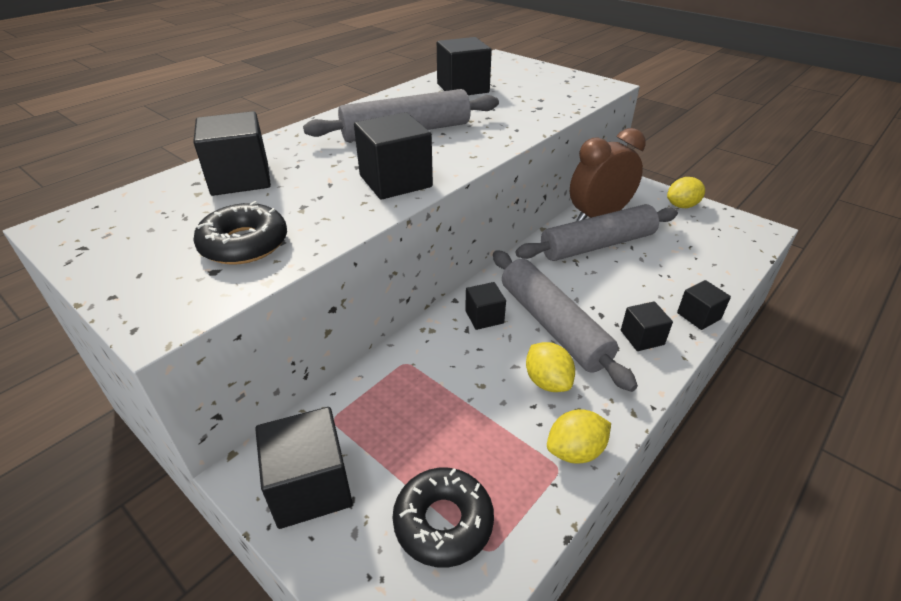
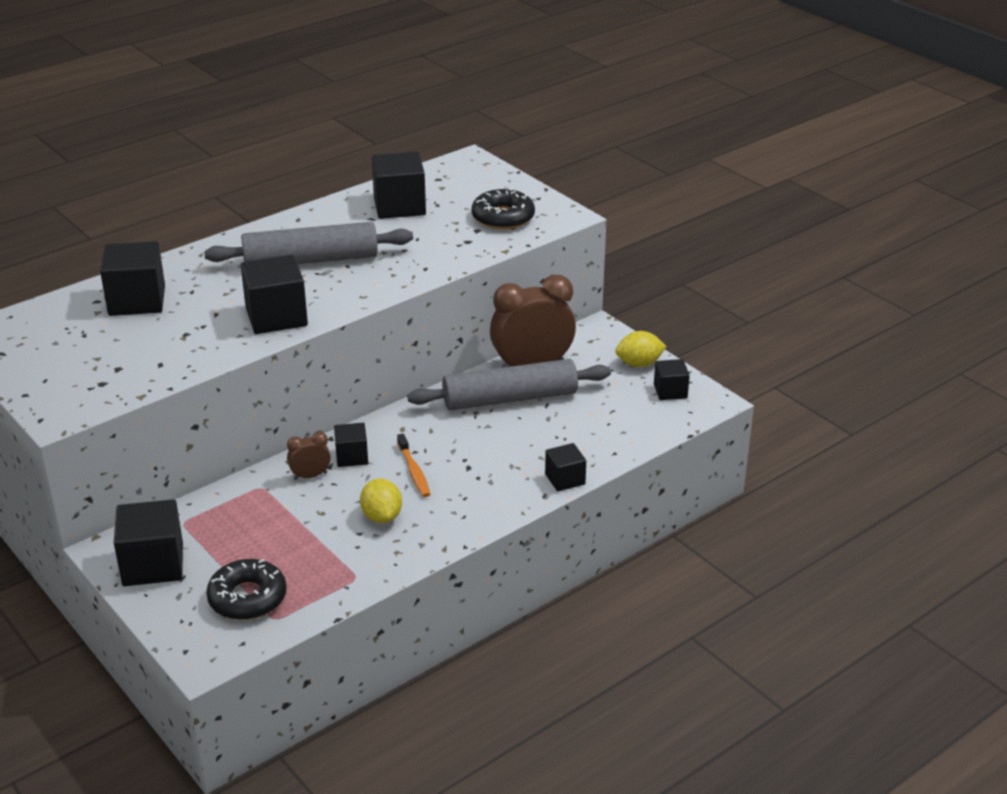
camera: 10 degrees right, 5 degrees down
black donut [193,201,287,265] -> black donut moved to [471,188,535,230]
grey rolling pin [493,250,638,392] -> orange toothbrush [397,434,430,497]
yellow lemon [547,409,611,463] -> none
black cube [621,301,673,351] -> black cube moved to [654,359,690,400]
none -> brown clock [287,431,331,480]

